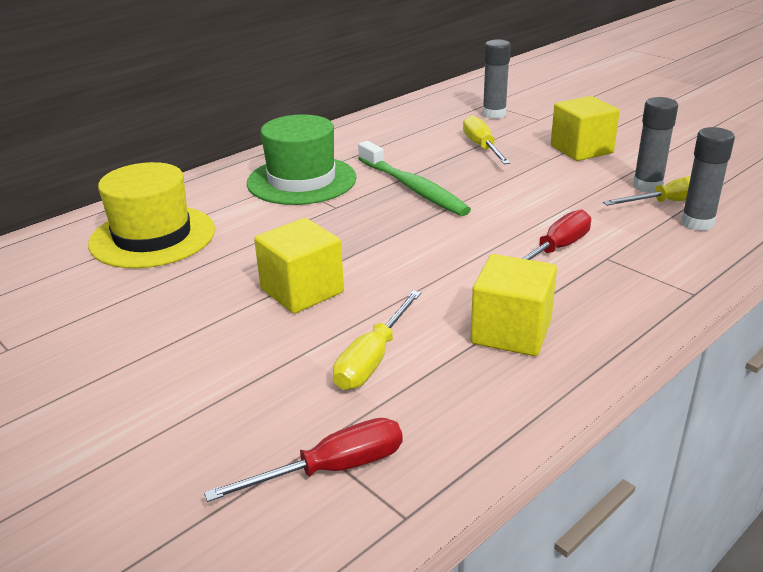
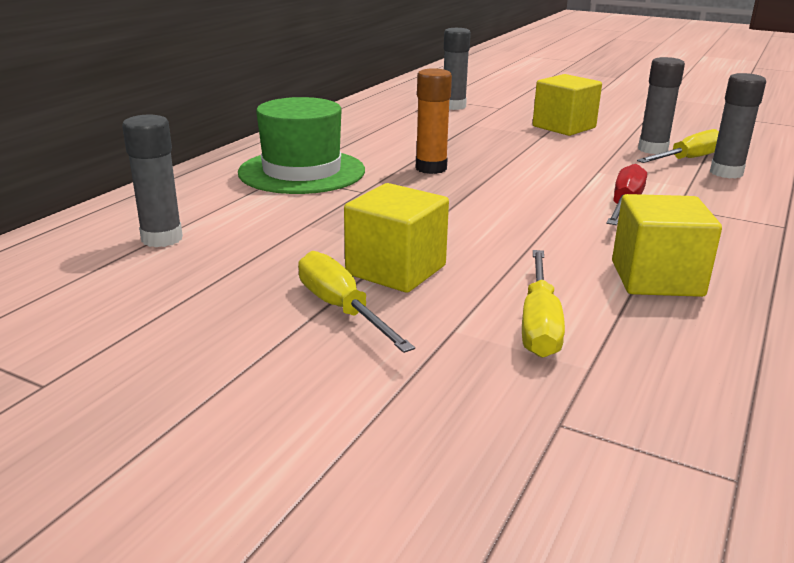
camera: 20 degrees left, 5 degrees down
yellow hat [88,162,215,268] -> grey glue stick [122,115,183,247]
red screwdriver [204,418,403,502] -> none
green toothbrush [358,141,471,216] -> orange glue stick [416,68,452,174]
yellow screwdriver [463,115,510,164] -> yellow screwdriver moved to [298,251,415,353]

